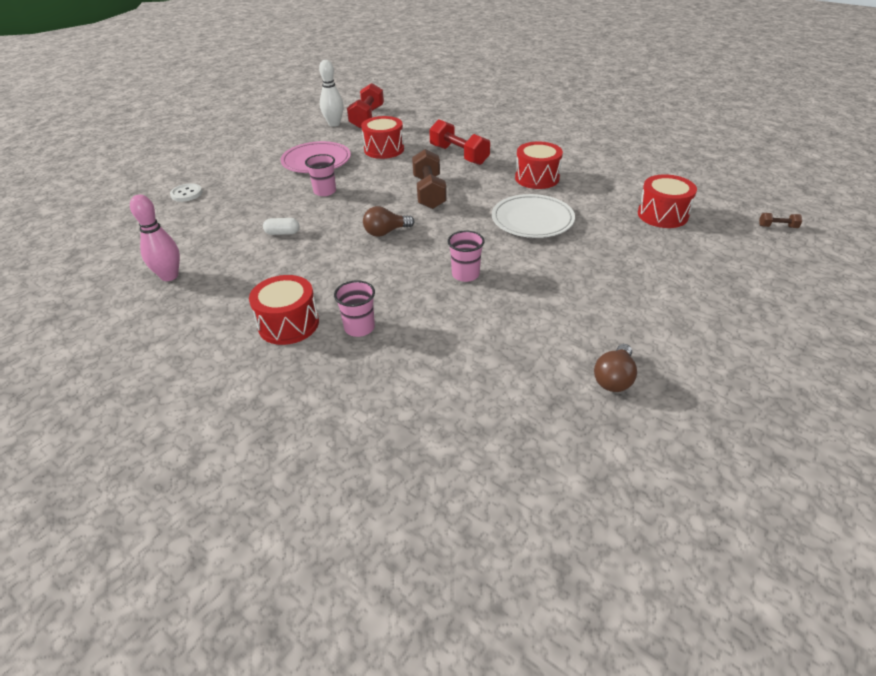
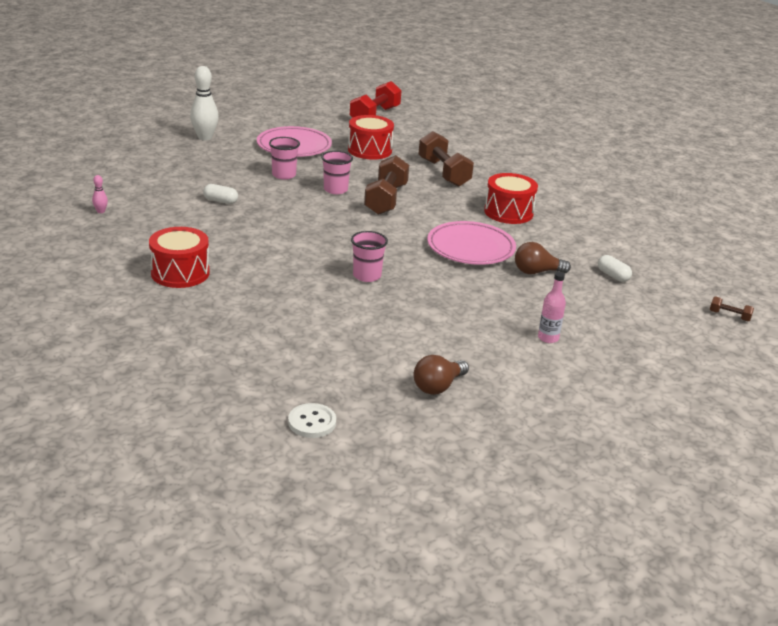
camera: 15 degrees right, 10 degrees down
pink bowling pin [130,194,180,281] -> pink bowling pin [92,175,108,213], size x0.46
white button [170,184,202,202] -> white button moved to [288,403,336,438]
white bowling pin [319,60,344,127] -> white bowling pin moved to [190,66,219,140]
pink cup [334,280,375,337] -> pink cup moved to [321,151,353,194]
brown light bulb [363,206,415,237] -> brown light bulb moved to [515,242,571,274]
red dumbbell [429,119,490,165] -> brown dumbbell [419,131,474,187]
white plate [492,194,575,238] -> pink plate [427,221,516,265]
red drum [638,174,697,228] -> white capsule [598,255,632,282]
none -> pink bottle [538,272,566,343]

